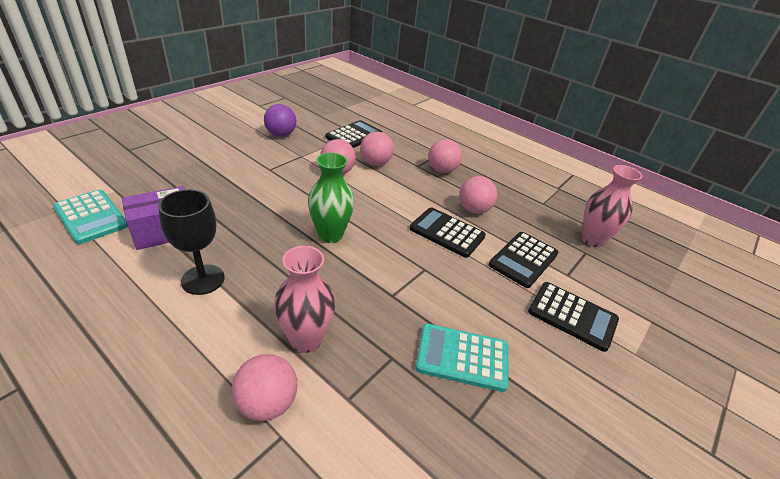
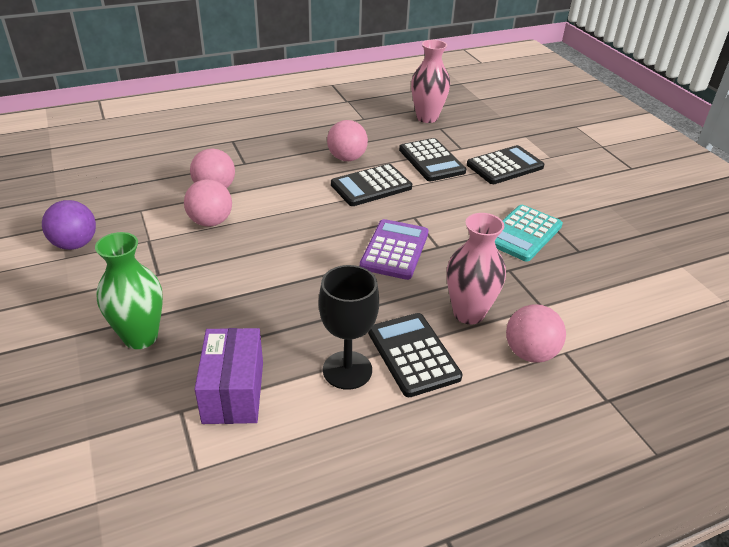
camera: 60 degrees left, 0 degrees up
turquoise calculator [53,190,128,244] -> none
green vase [308,153,354,243] -> green vase moved to [95,232,163,349]
black calculator [325,120,382,148] -> black calculator moved to [368,313,462,397]
pink ball [428,139,462,173] -> none
none -> purple calculator [360,219,429,280]

